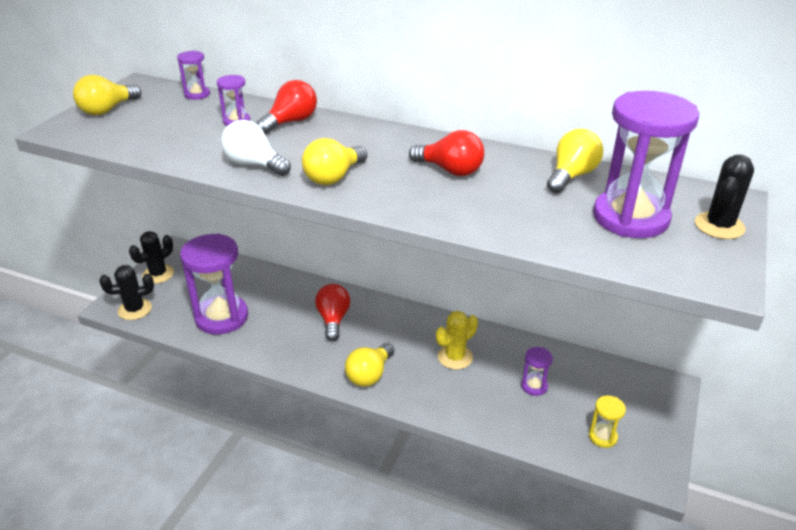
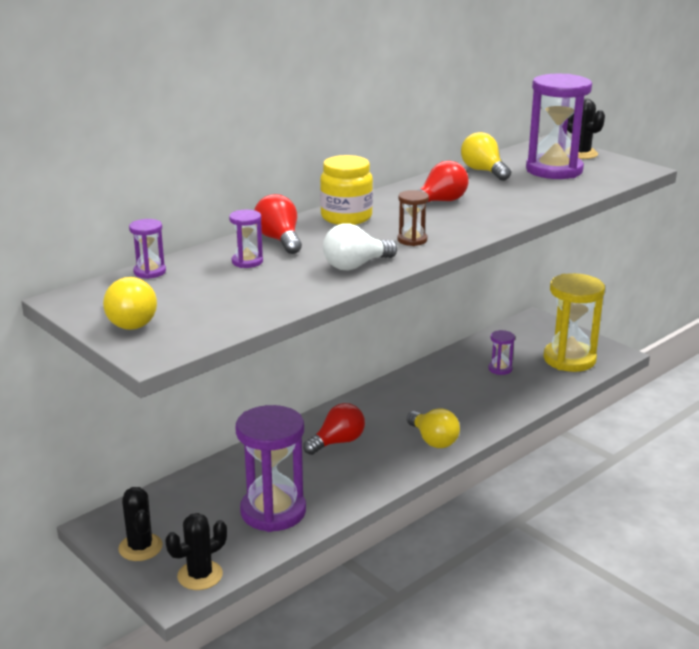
camera: 65 degrees left, 10 degrees down
black cactus [100,265,154,320] -> black cactus turned 45 degrees clockwise [165,513,227,590]
yellow light bulb [302,138,367,185] -> brown hourglass [398,190,429,246]
red light bulb [315,284,350,341] -> red light bulb turned 120 degrees clockwise [303,403,365,455]
yellow cactus [436,311,478,370] -> none
yellow hourglass [589,396,626,448] -> yellow hourglass [543,273,605,372], size x2.23
none -> yellow jar [320,155,373,225]

